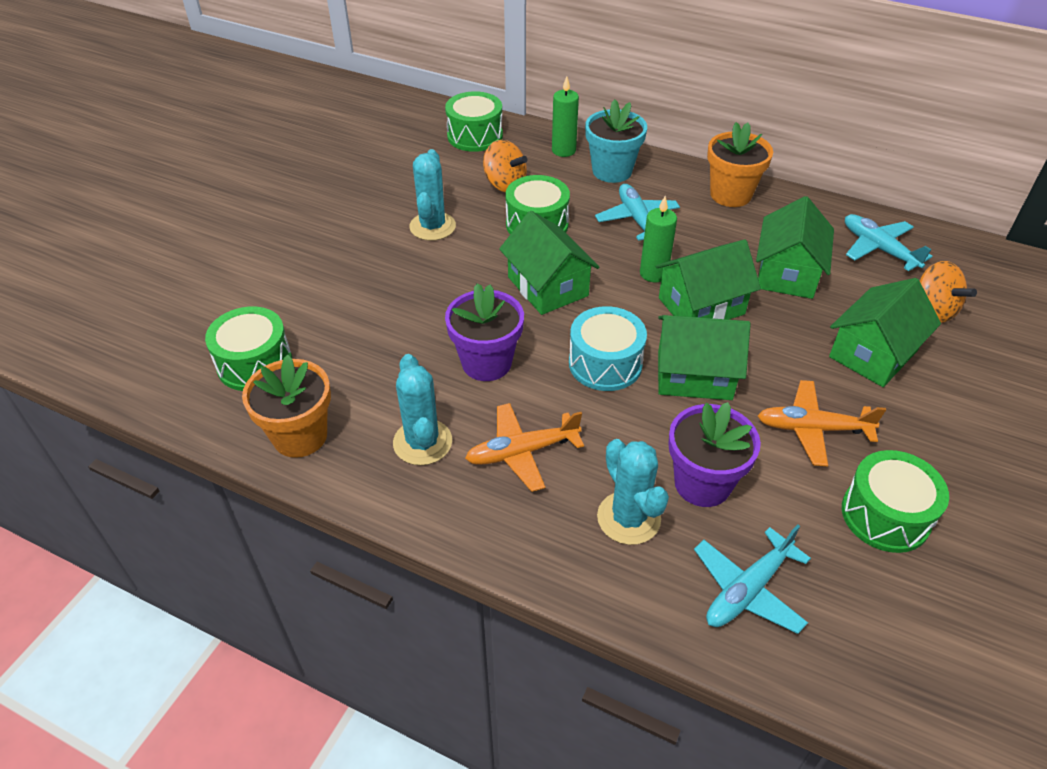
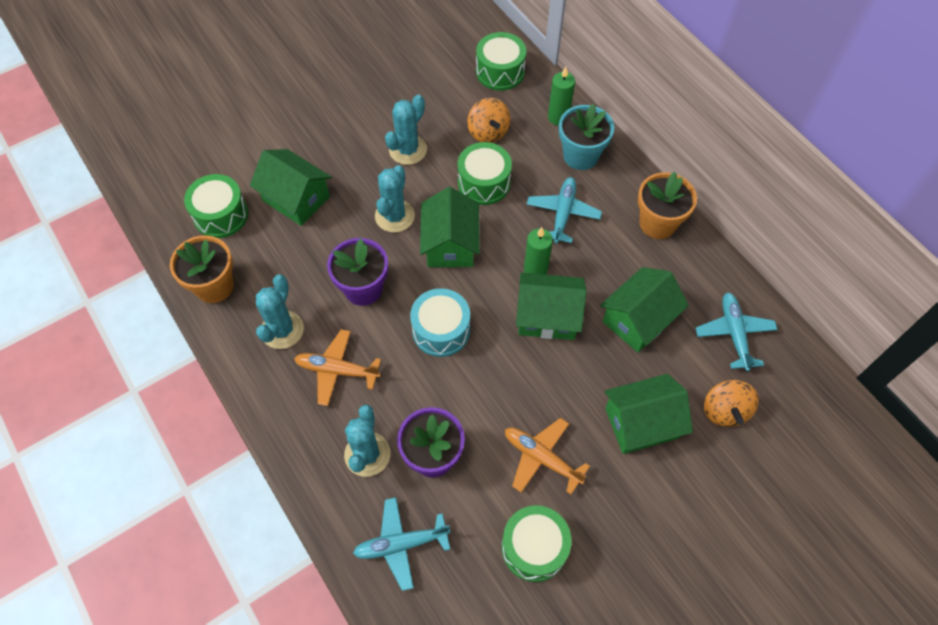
camera: 30 degrees right, 15 degrees up
green house [658,315,751,400] -> green house moved to [250,149,332,226]
none -> turquoise cactus [375,165,415,233]

